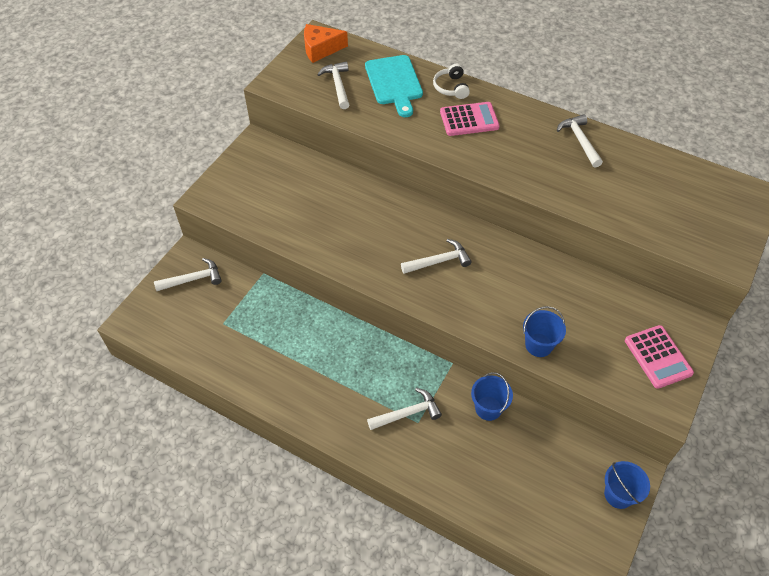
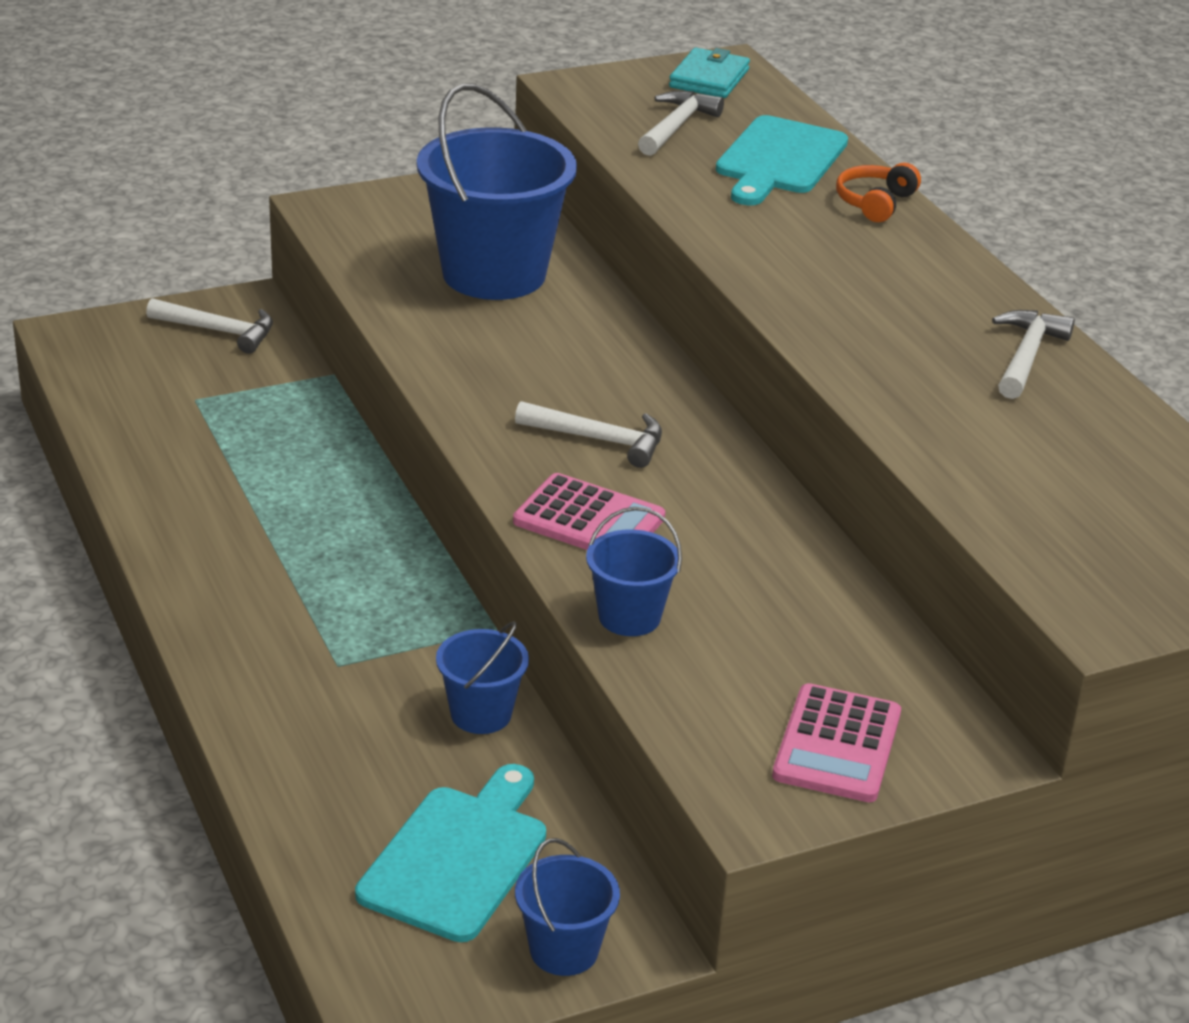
camera: 35 degrees right, 20 degrees down
orange cheese [304,24,348,63] -> turquoise wallet [669,48,750,98]
white hammer [367,388,442,430] -> none
white headphones [433,64,470,99] -> orange headphones [836,163,921,222]
pink calculator [440,102,500,136] -> pink calculator moved to [513,473,665,550]
none -> turquoise cutting board [355,764,546,942]
none -> blue bucket [417,83,577,300]

